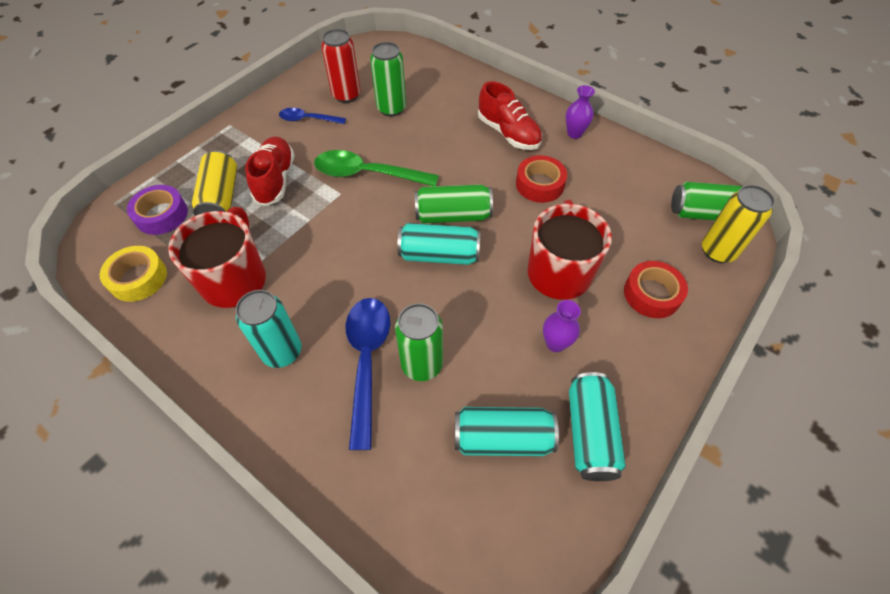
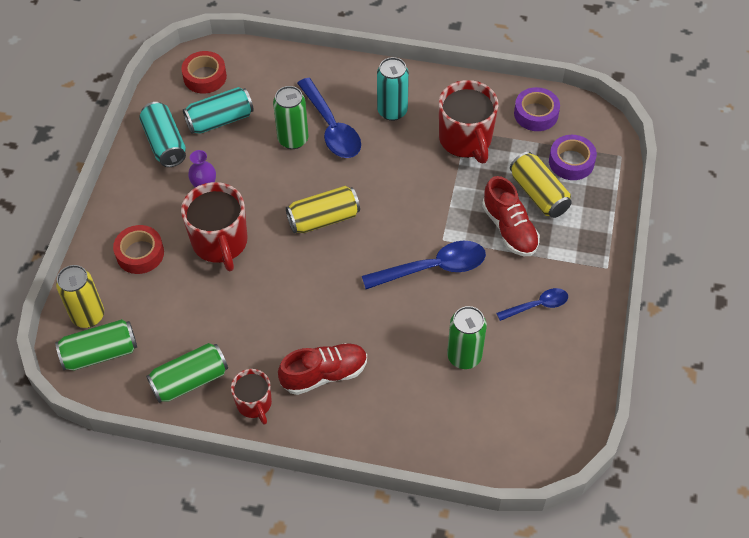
camera: 155 degrees right, 0 degrees up
yellow tape [100,246,167,302] -> purple tape [514,87,560,131]
green spoon [314,150,439,186] -> blue spoon [362,241,486,289]
red can [321,29,361,103] -> none
turquoise can [397,223,481,265] -> yellow can [286,186,360,233]
green can [415,184,493,223] -> green can moved to [146,343,228,403]
red shoe [478,81,542,150] -> red shoe turned 135 degrees clockwise [278,343,367,395]
red tape [516,155,567,203] -> red tape moved to [181,51,227,94]
purple vase [565,85,595,139] -> red mug [231,369,272,425]

